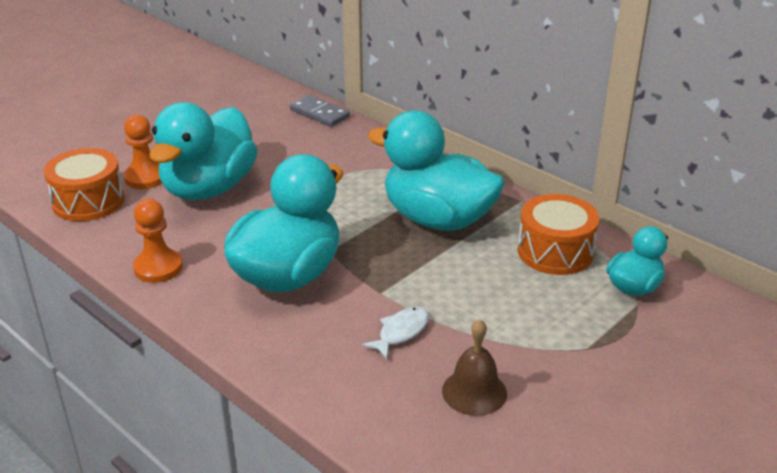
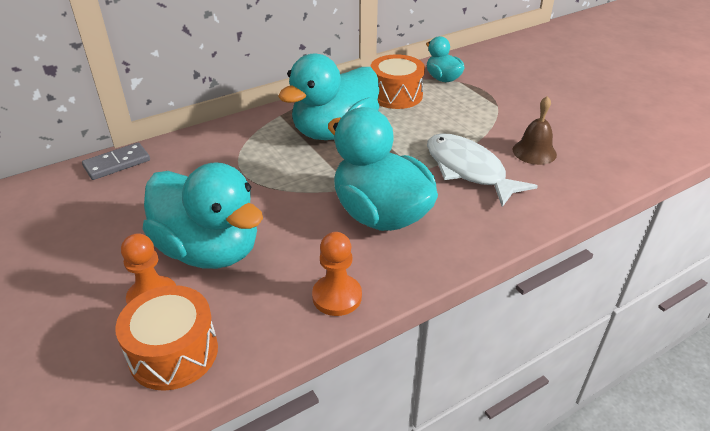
camera: 75 degrees left, 5 degrees up
white fish [362,307,429,359] -> white fish [427,133,538,207], size x2.01

